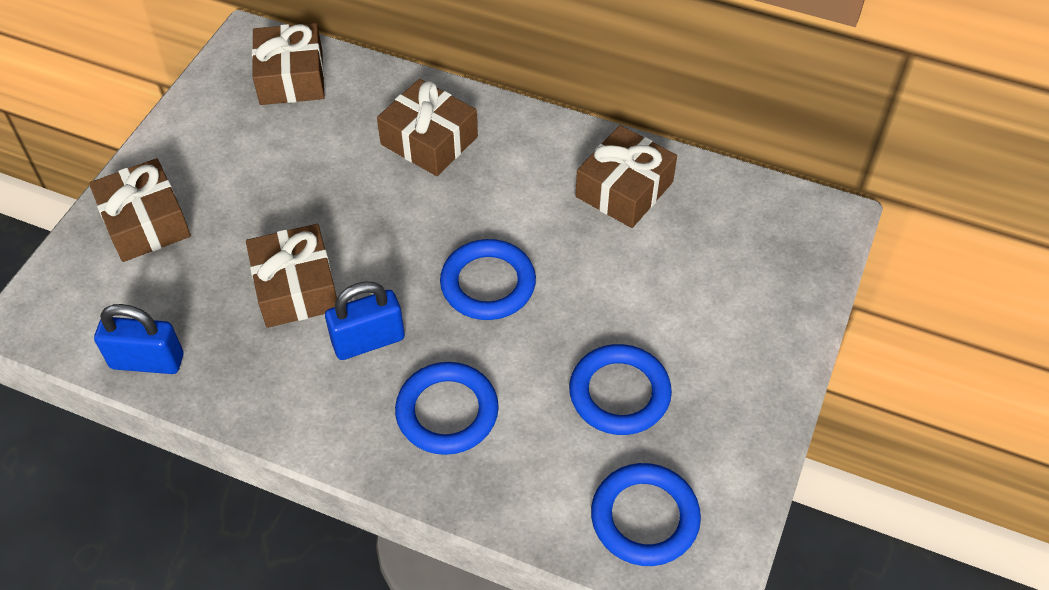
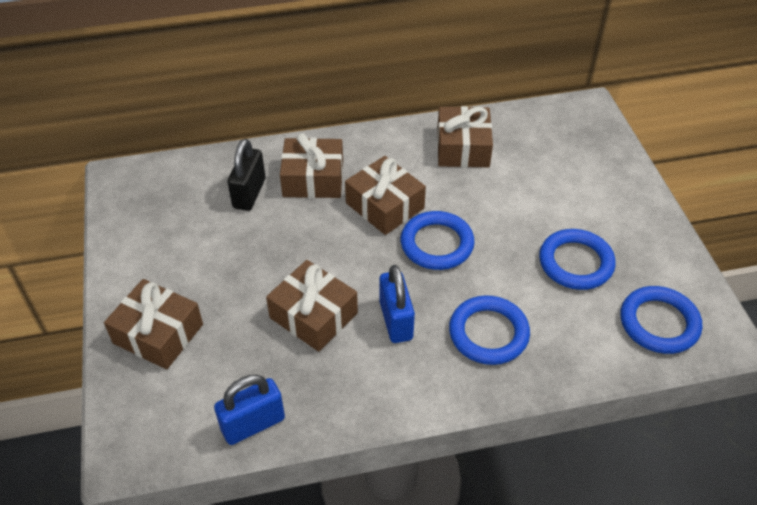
camera: 35 degrees left, 5 degrees down
brown gift [252,23,325,105] -> brown gift moved to [345,156,426,235]
blue padlock [325,281,405,360] -> blue padlock turned 45 degrees counterclockwise [379,265,415,343]
none -> black padlock [228,139,266,211]

